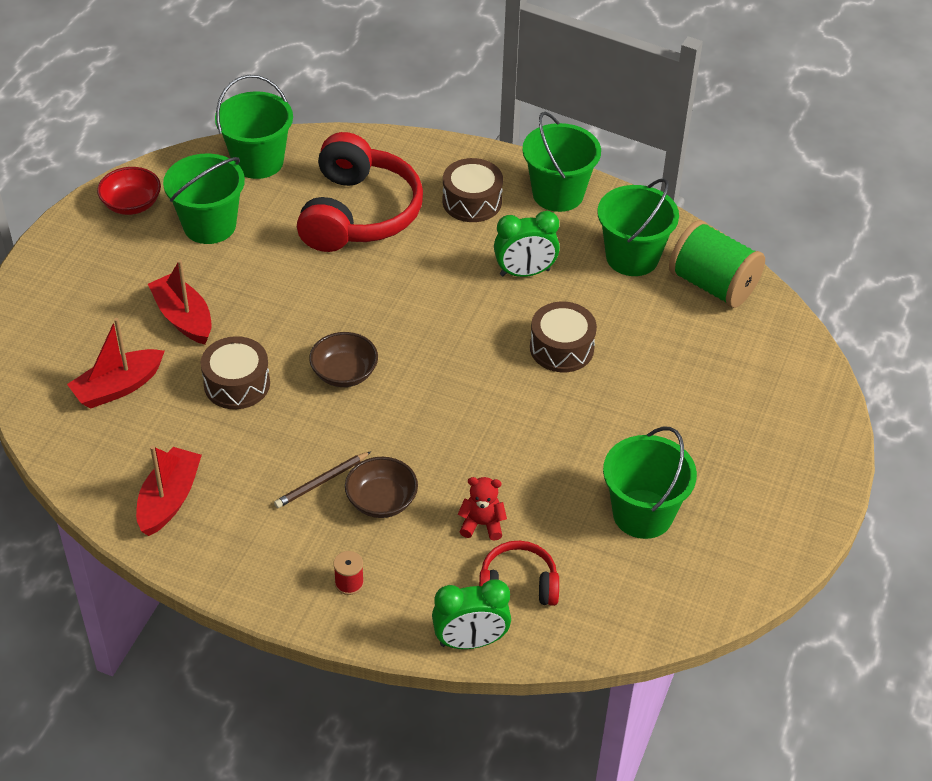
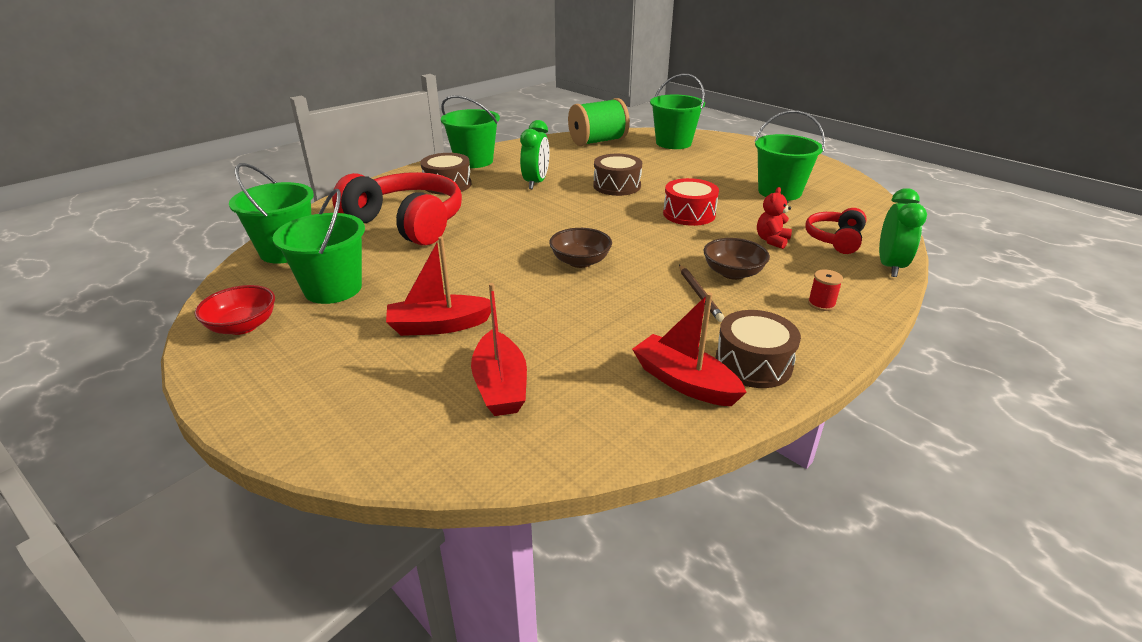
camera: 65 degrees left, 15 degrees down
brown drum [201,336,270,409] -> brown drum moved to [716,310,801,388]
green bucket [597,178,679,276] -> green bucket moved to [650,74,705,149]
none -> red drum [663,178,719,226]

